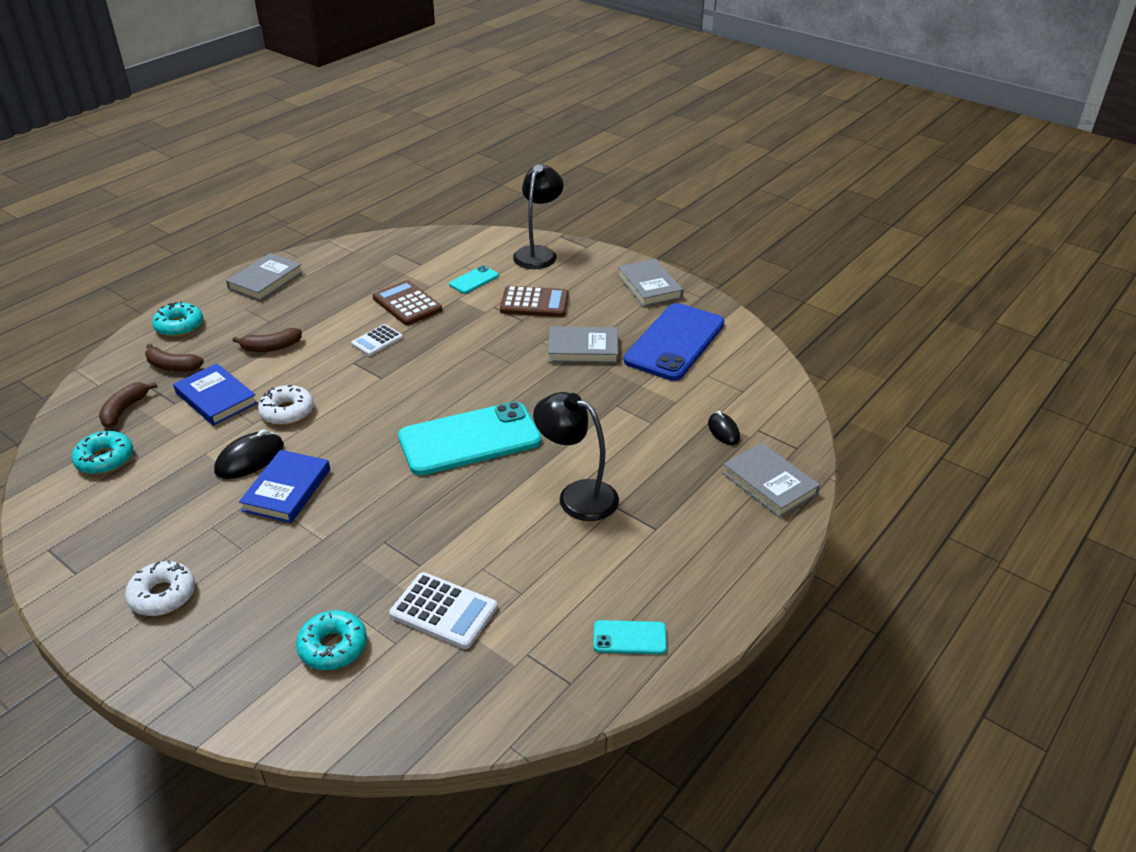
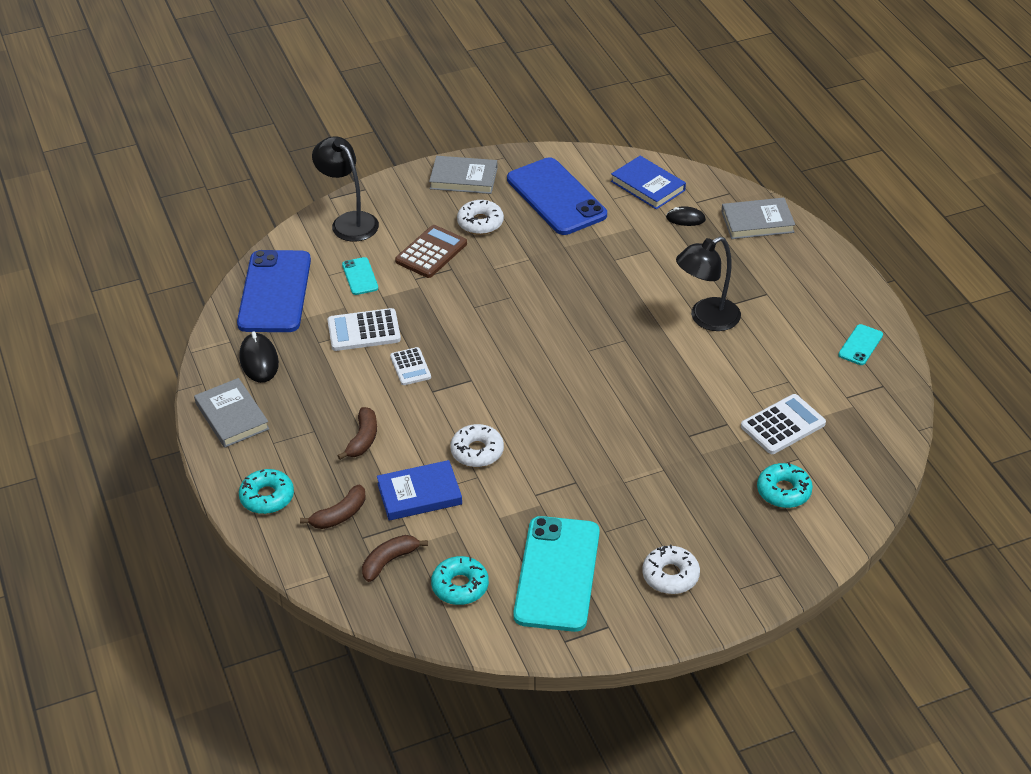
camera: 60 degrees left, 5 degrees up
brown banana [99,382,157,428] -> brown banana turned 90 degrees clockwise [362,535,428,582]
black mouse [214,429,284,479] -> black mouse moved to [239,332,279,383]
blue book [239,450,330,523] -> blue book moved to [611,156,686,209]
brown calculator [373,280,442,325] -> white calculator [327,308,401,351]
turquoise phone [398,401,541,476] -> turquoise phone moved to [513,516,600,632]
grey book [548,326,618,363] -> none
none -> blue phone [237,250,311,332]
none -> white donut [457,200,504,235]

